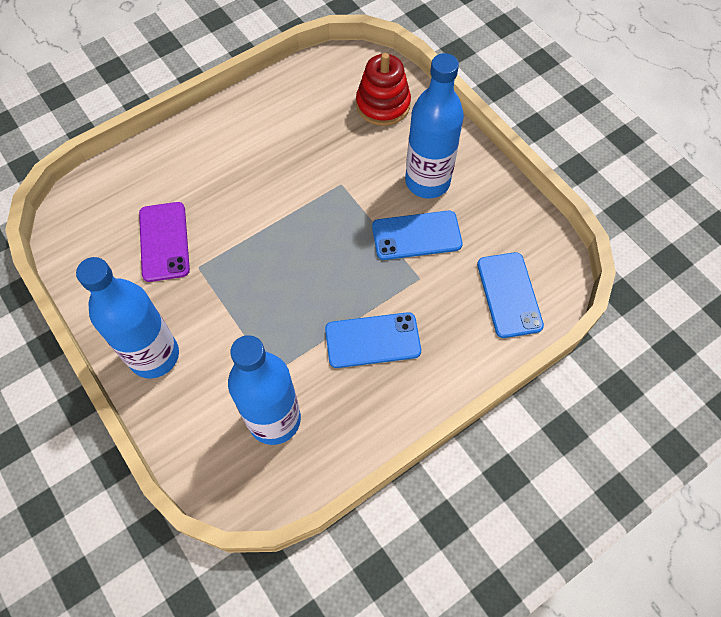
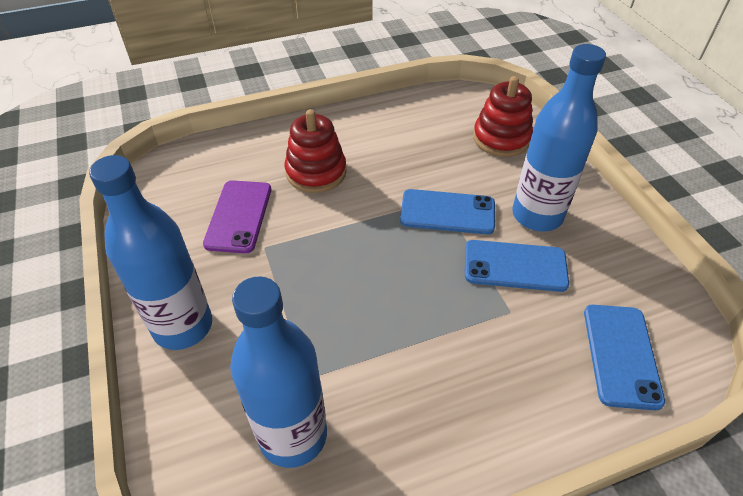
camera: 15 degrees right, 15 degrees down
blue phone [325,312,421,368] -> blue phone moved to [400,189,495,234]
none -> red stacking toy [285,109,347,193]

